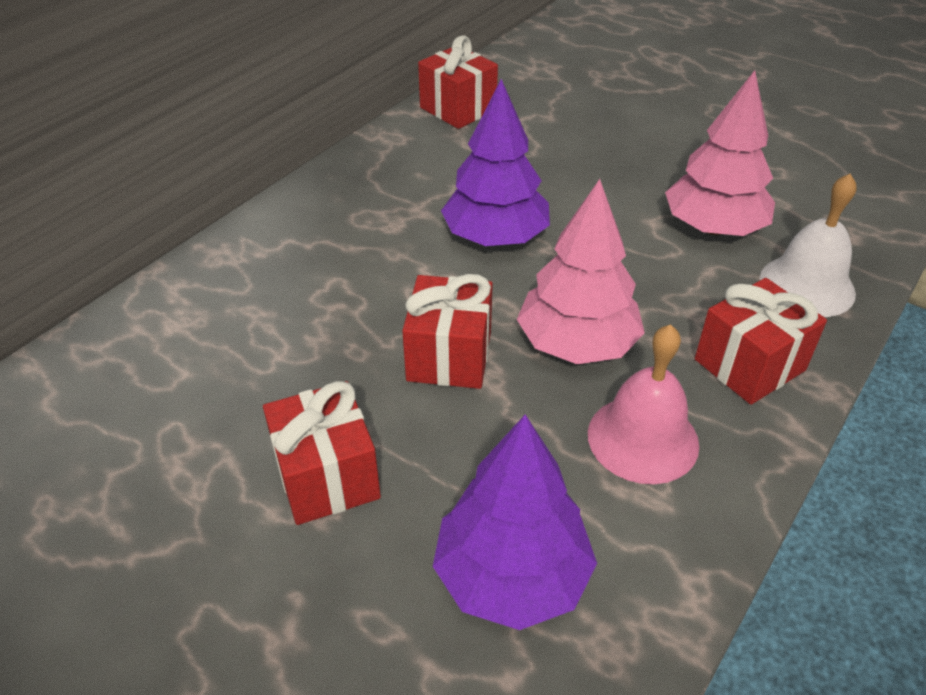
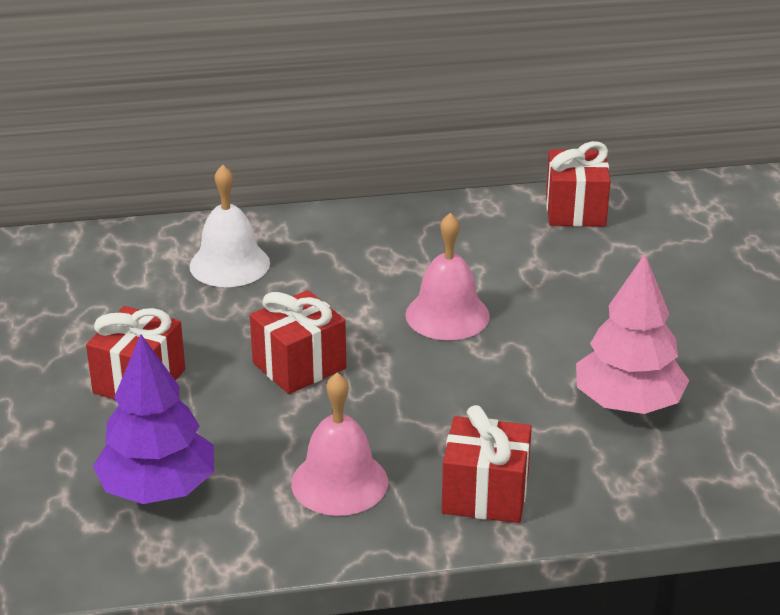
camera: 45 degrees right, 10 degrees down
purple tree [441,79,550,246] -> pink bell [405,213,490,340]
pink tree [517,179,645,364] -> none
white bell [760,174,856,317] -> white bell moved to [190,165,270,287]

